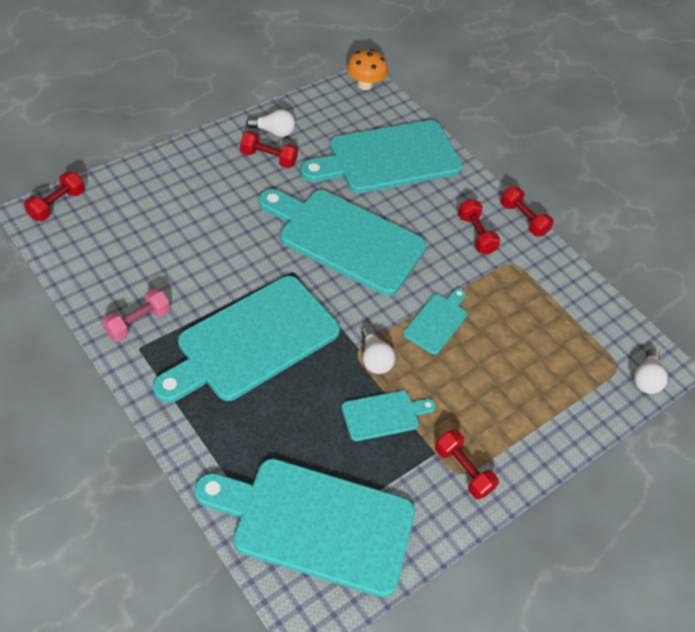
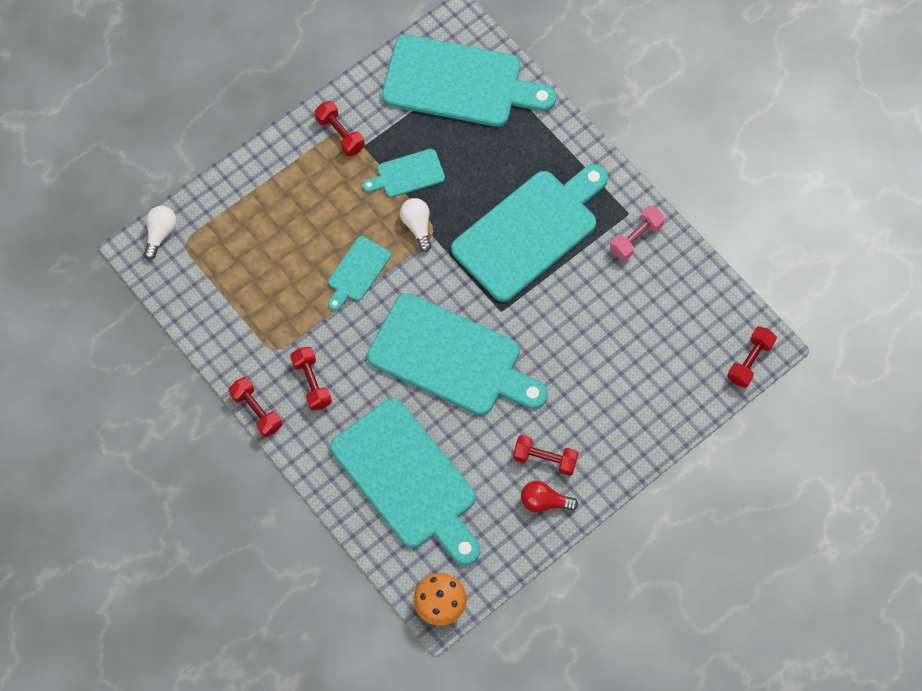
camera: 175 degrees left, 15 degrees up
white light bulb [246,109,295,137] -> red light bulb [521,481,578,512]
turquoise cutting board [300,120,463,193] -> turquoise cutting board turned 75 degrees clockwise [330,398,480,565]

